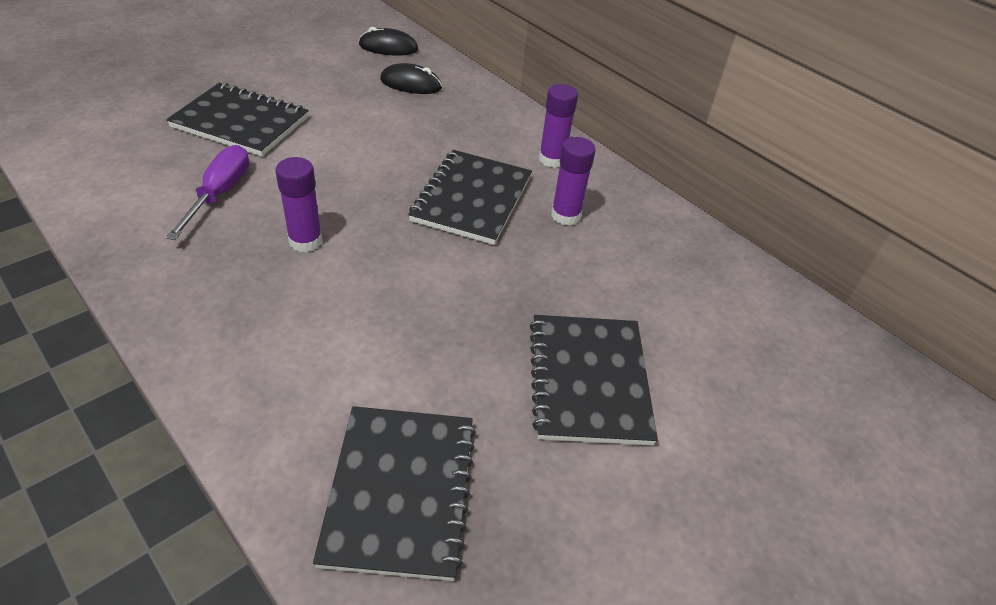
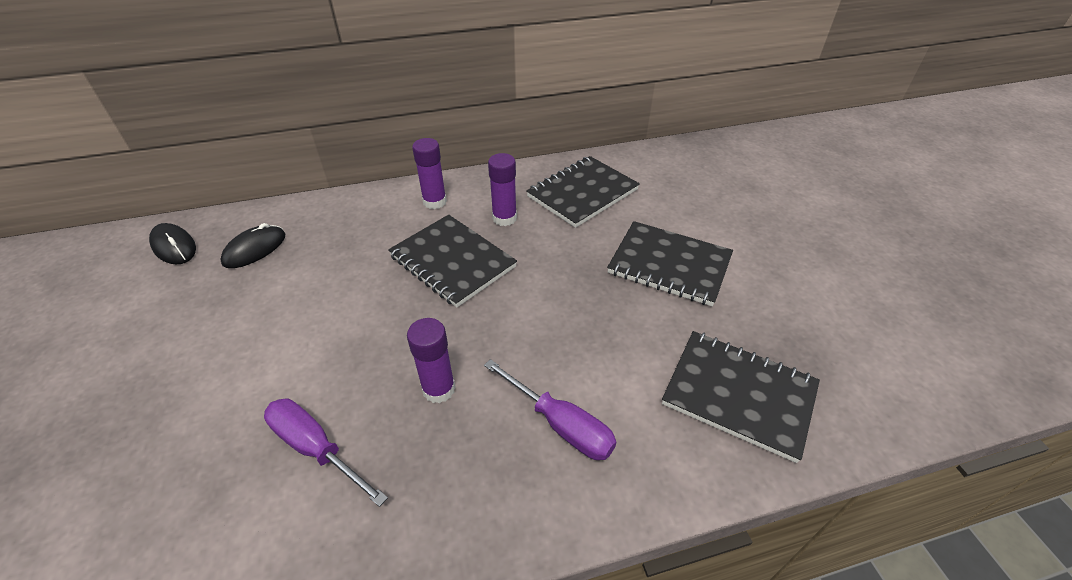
camera: 60 degrees left, 0 degrees up
black notebook [166,83,309,156] -> black notebook moved to [526,156,640,228]
black mouse [359,27,418,56] -> black mouse turned 75 degrees counterclockwise [149,223,196,264]
none -> purple screwdriver [484,359,616,460]

